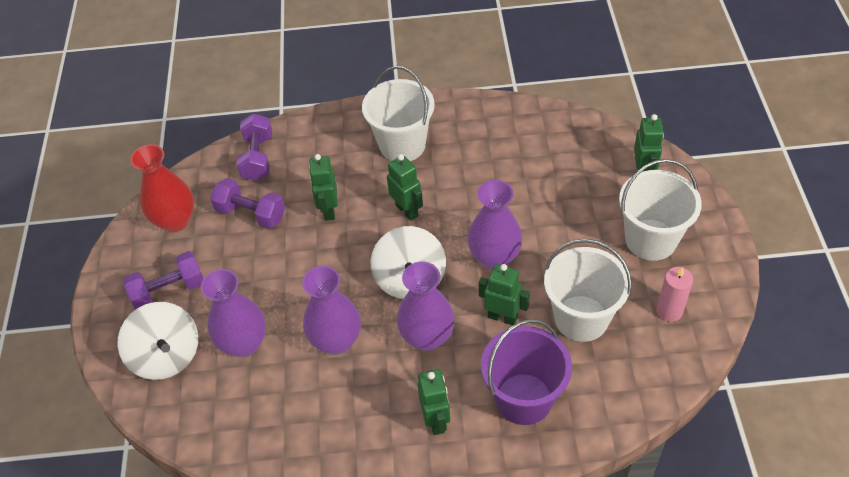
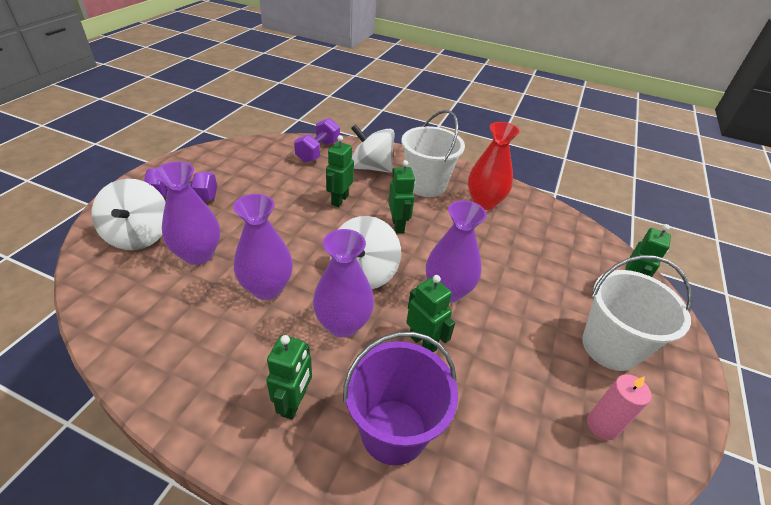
camera: 20 degrees right, 10 degrees down
red vase [130,144,194,232] -> red vase moved to [468,122,520,210]
purple dumbbell [210,178,285,229] -> none
white bucket [544,239,632,342] -> none
none -> white spinning top [351,124,395,173]

